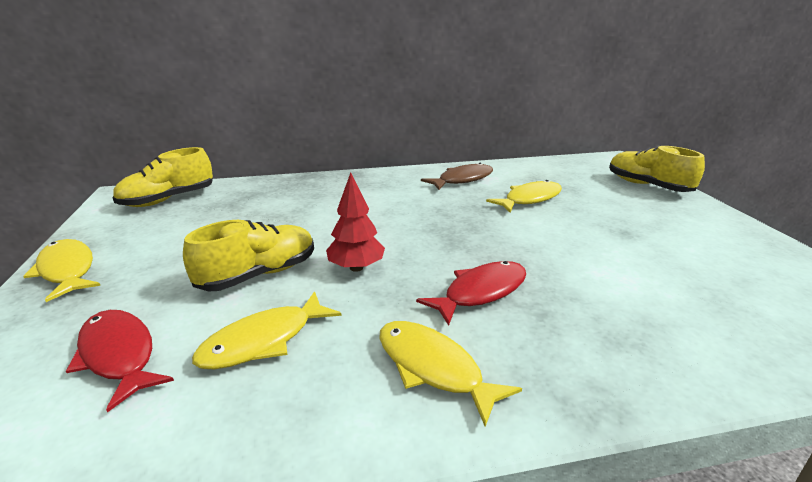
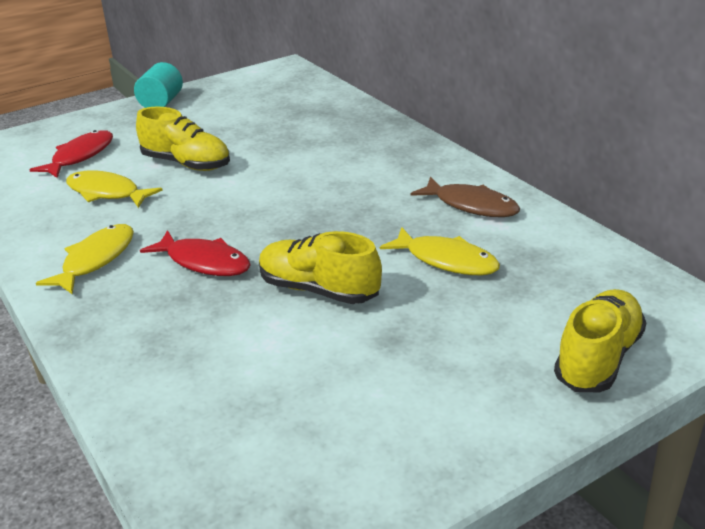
camera: 70 degrees right, 5 degrees up
yellow fish [23,239,100,302] -> turquoise cylinder [134,62,183,108]
yellow shoe [112,147,213,207] -> yellow shoe moved to [259,231,382,304]
red tree [326,173,385,272] -> none

